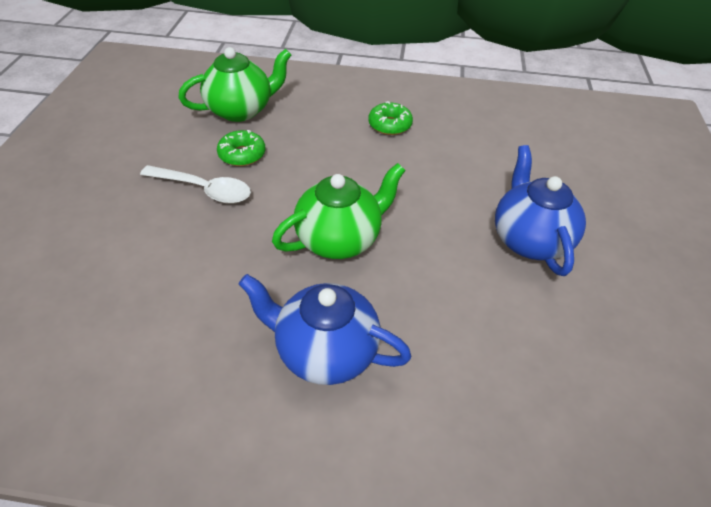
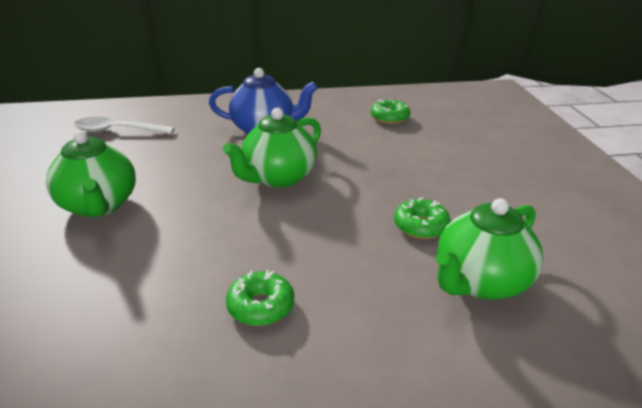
camera: 165 degrees right, 15 degrees down
white spoon [140,165,251,204] -> white spoon moved to [74,117,175,134]
blue teapot [495,145,586,276] -> green teapot [46,131,136,217]
none -> green donut [371,99,410,124]

